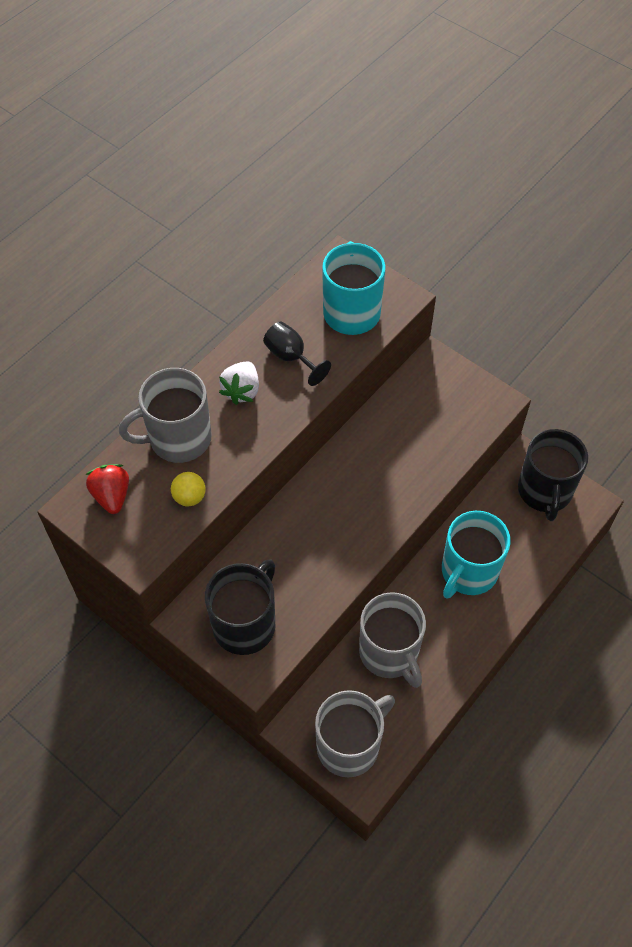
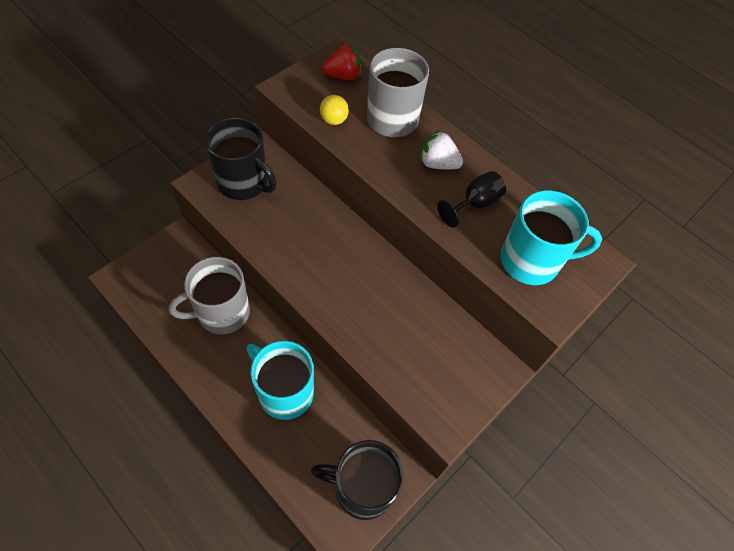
camera: 90 degrees right, 0 degrees up
grey mug [315,690,395,778] -> none

